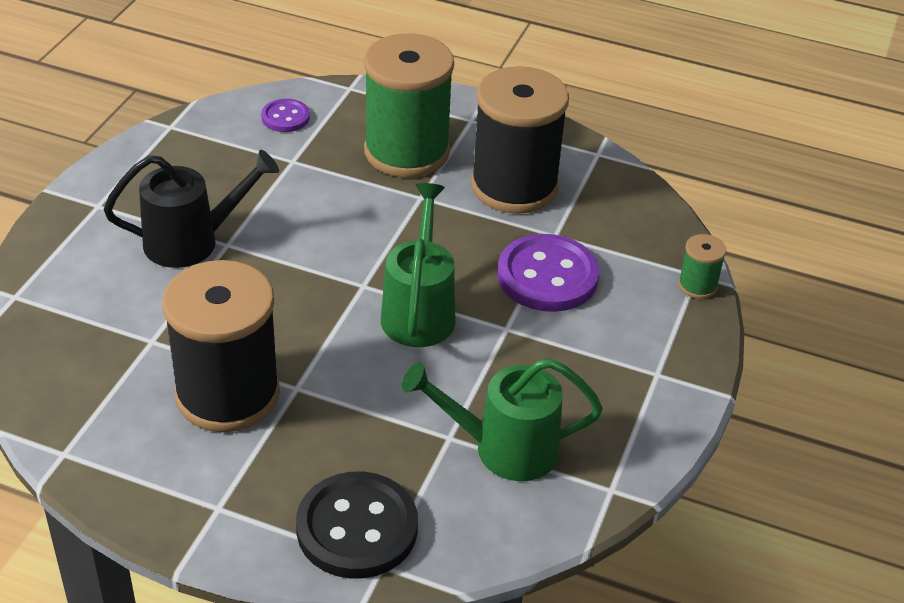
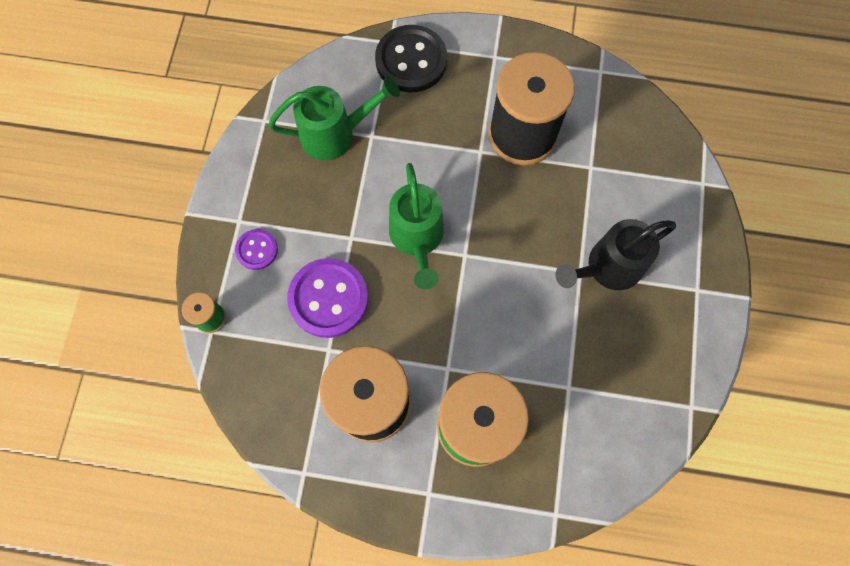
camera: 170 degrees right, 30 degrees up
purple button [261,99,310,132] -> purple button moved to [235,229,278,270]

